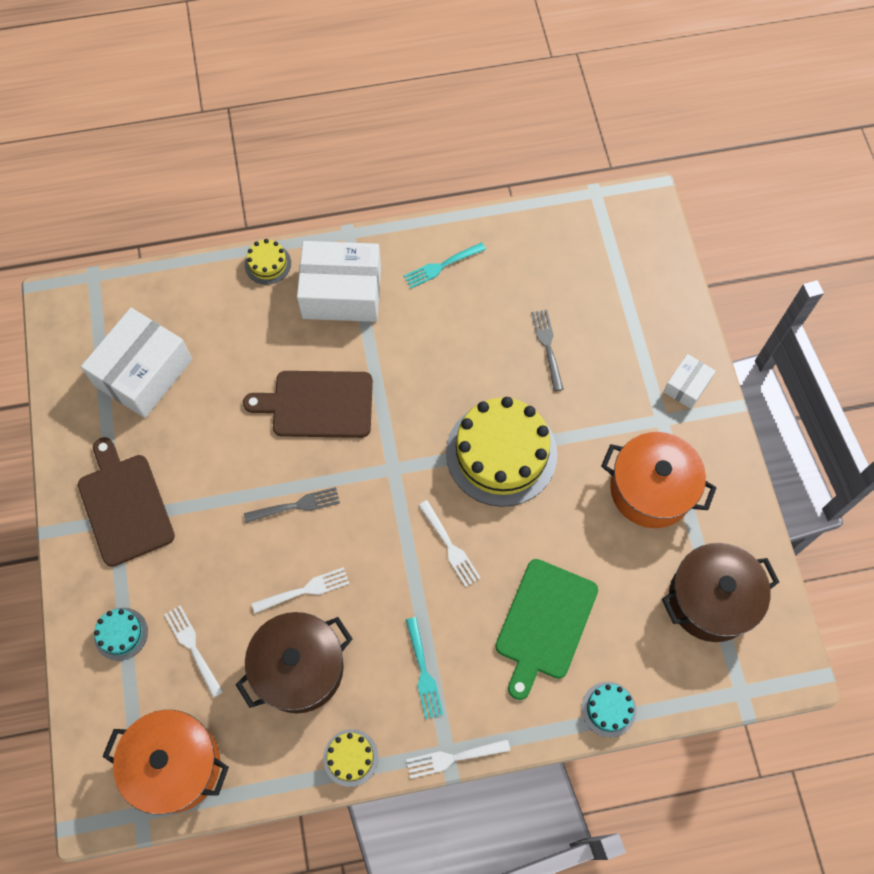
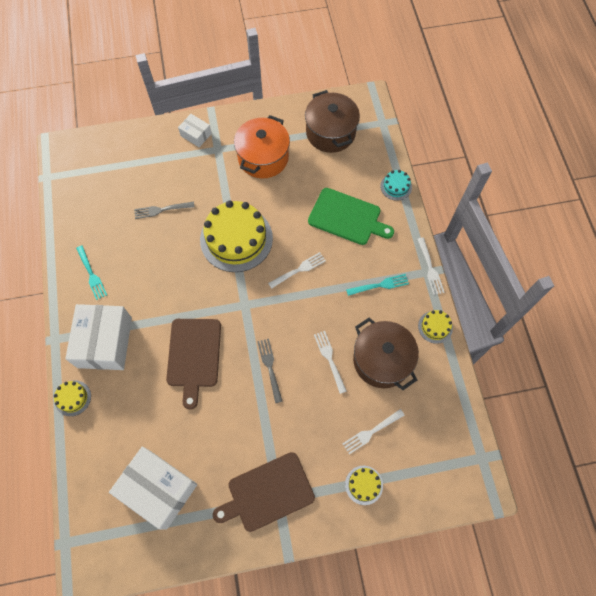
camera: 90 degrees left, 0 degrees up
turquoise cake [94,608,148,661] -> yellow cake [345,466,383,505]
orange pot [102,710,229,815] -> none

